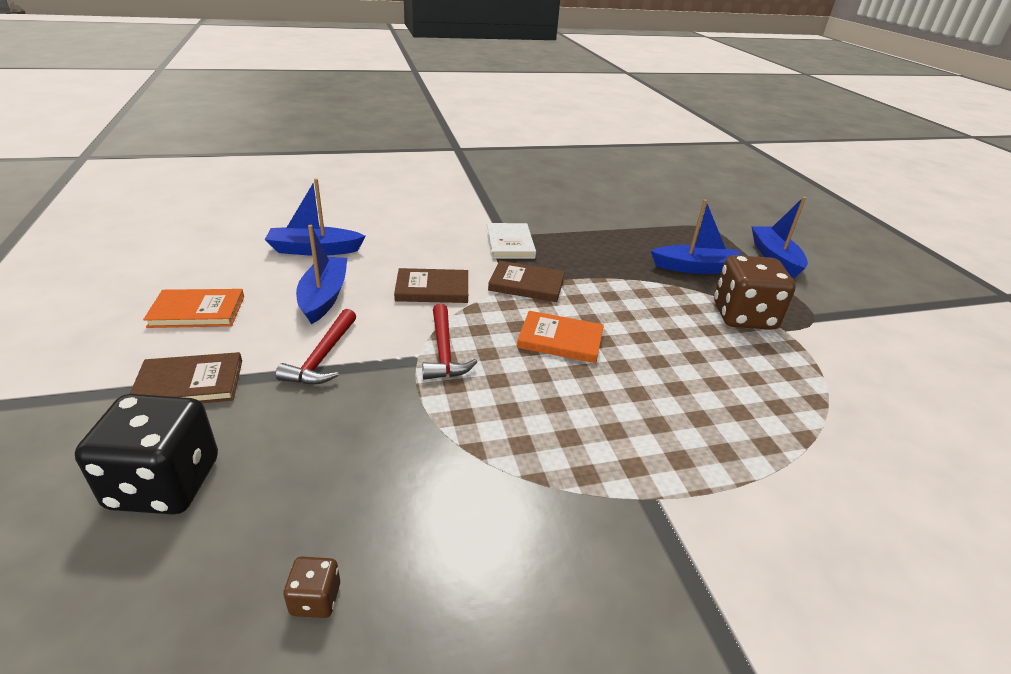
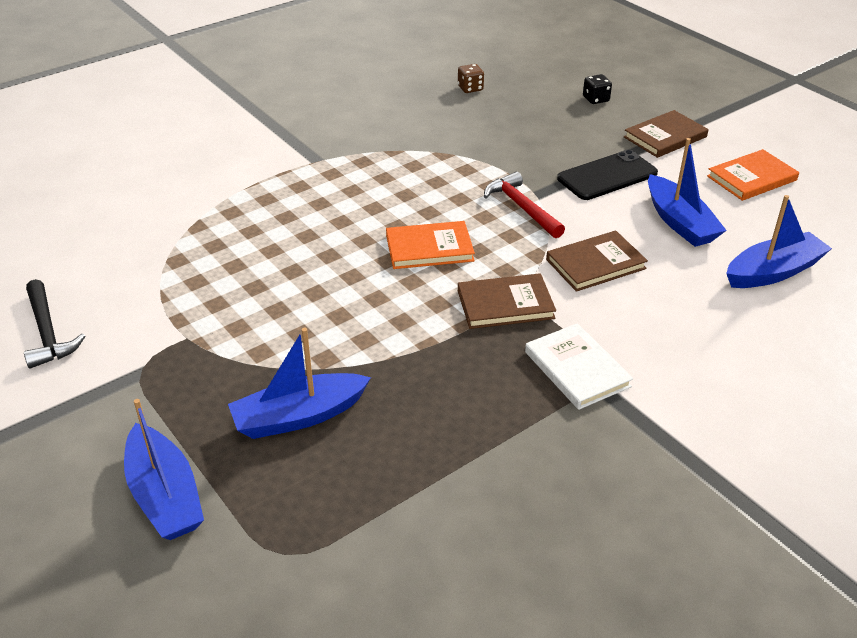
camera: 160 degrees right, 5 degrees up
black dice [75,394,218,514] -> black dice [583,74,612,104], size x0.43
red hammer [276,309,356,385] -> black phone [557,150,658,200]
brown dice [714,255,796,330] -> none
none -> black hammer [24,279,85,369]

